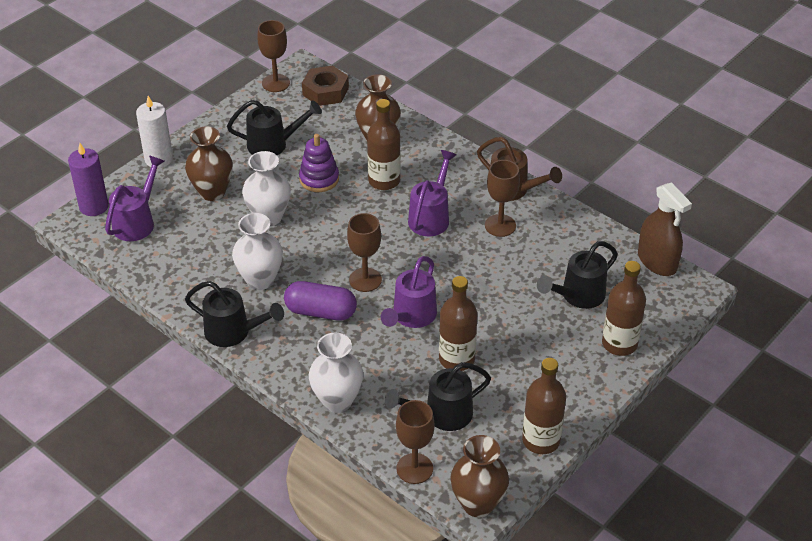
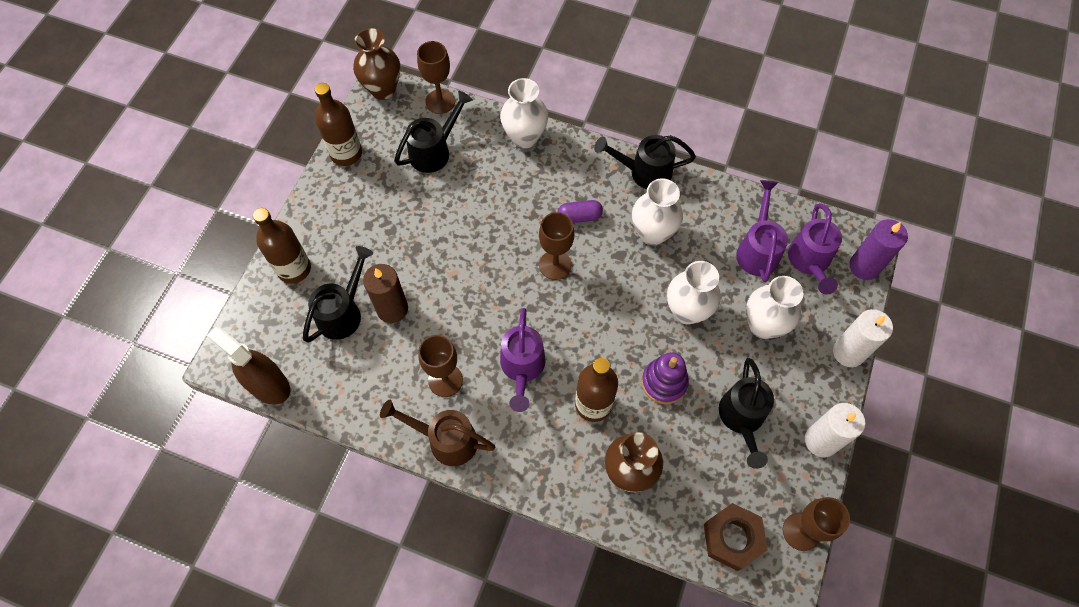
camera: 160 degrees right, 20 degrees up
brown vase [185,126,233,201] -> white vase [746,276,803,339]
black watering can [227,100,322,155] -> black watering can turned 60 degrees counterclockwise [719,358,774,469]
purple capsule [284,281,357,321] -> purple capsule [558,200,603,223], size x0.64
purple watering can [381,256,437,328] -> purple watering can moved to [736,180,788,282]
brown bottle [439,276,477,371] -> none
none -> brown candle [363,264,408,323]
none -> white candle [805,403,865,458]

